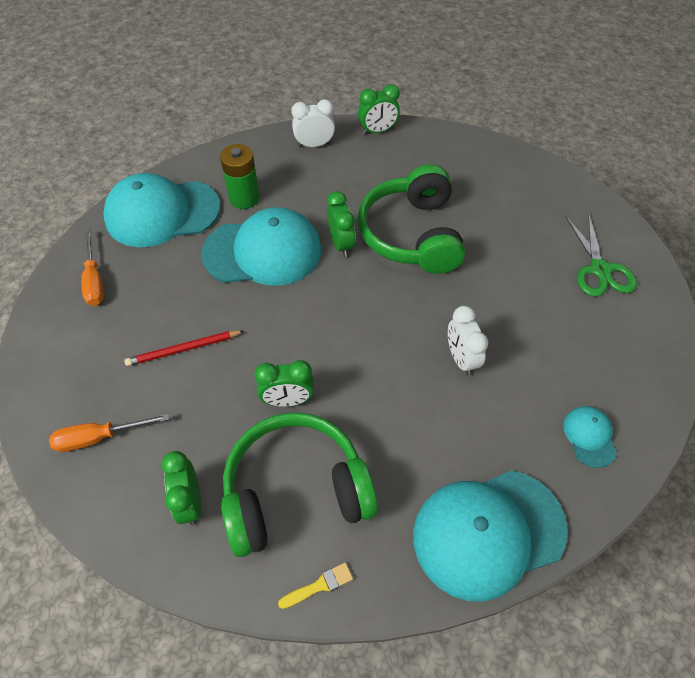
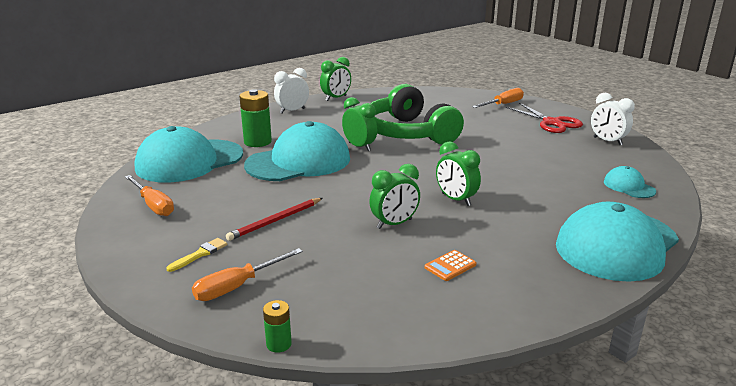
camera: 25 degrees left, 30 degrees down
green clock [161,451,201,525] -> green clock moved to [436,141,481,206]
green headphones [221,412,378,557] -> orange calculator [424,250,477,281]
yellow brush [278,562,353,609] -> yellow brush moved to [166,238,227,272]
white clock [448,306,488,376] -> white clock moved to [591,93,635,145]
green scissors [566,213,637,297] -> red scissors [506,103,583,133]
none -> green battery [263,300,292,353]
none -> orange screwdriver [472,88,524,108]

